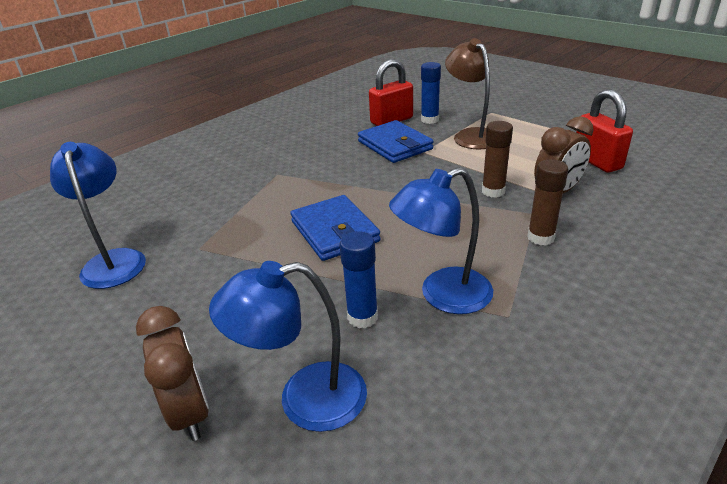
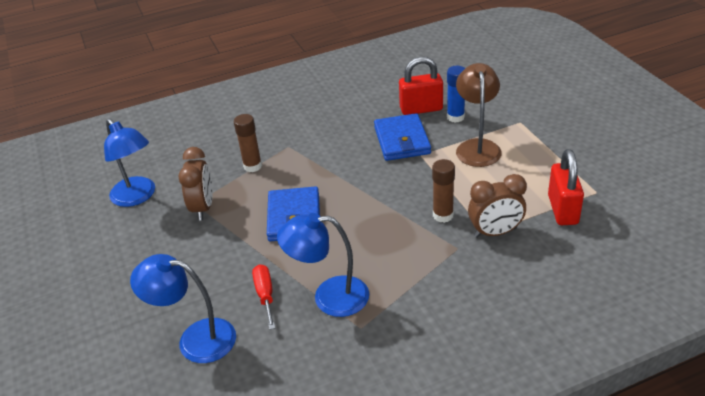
camera: 25 degrees right, 5 degrees up
blue lamp [50,142,146,289] -> blue lamp turned 135 degrees clockwise [104,119,155,207]
brown clock [136,306,209,441] -> brown clock moved to [178,147,213,220]
blue glue stick [339,231,378,328] -> red screwdriver [252,264,275,330]
brown glue stick [527,159,568,246] -> brown glue stick moved to [234,114,262,172]

